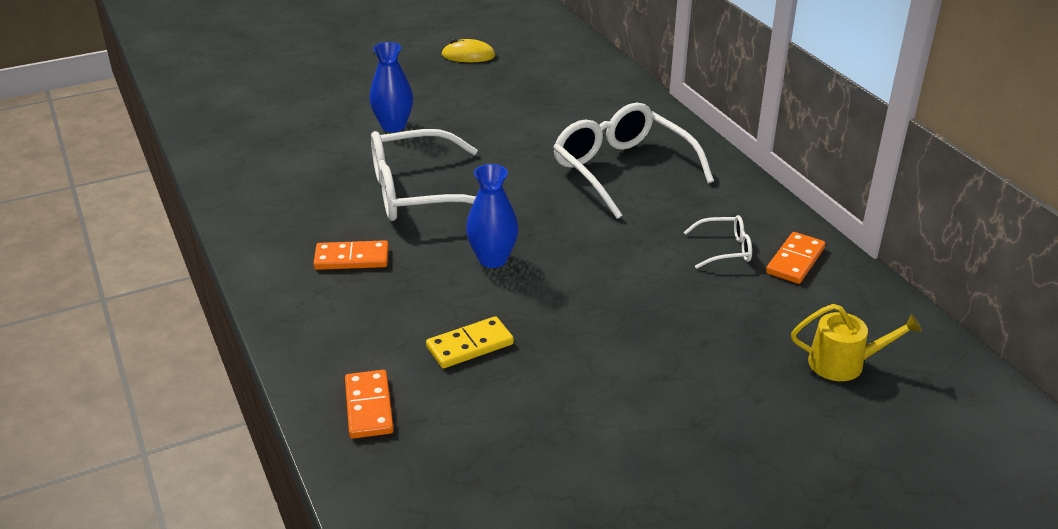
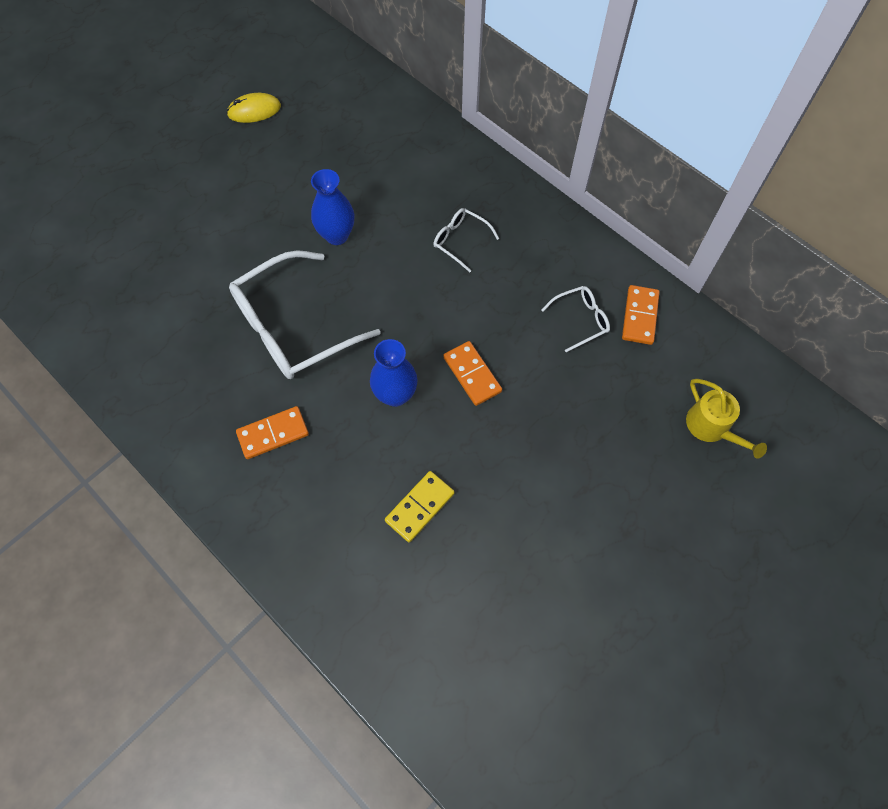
camera: 20 degrees left, 30 degrees up
orange domino [345,370,394,439] -> orange domino moved to [443,341,502,406]
blue vase [369,42,413,132] -> blue vase moved to [311,169,355,245]
white glasses [553,103,714,219] -> white glasses [433,208,499,272], size x0.47
yellow watering can [791,304,922,381] -> yellow watering can turned 75 degrees clockwise [686,379,767,459]

